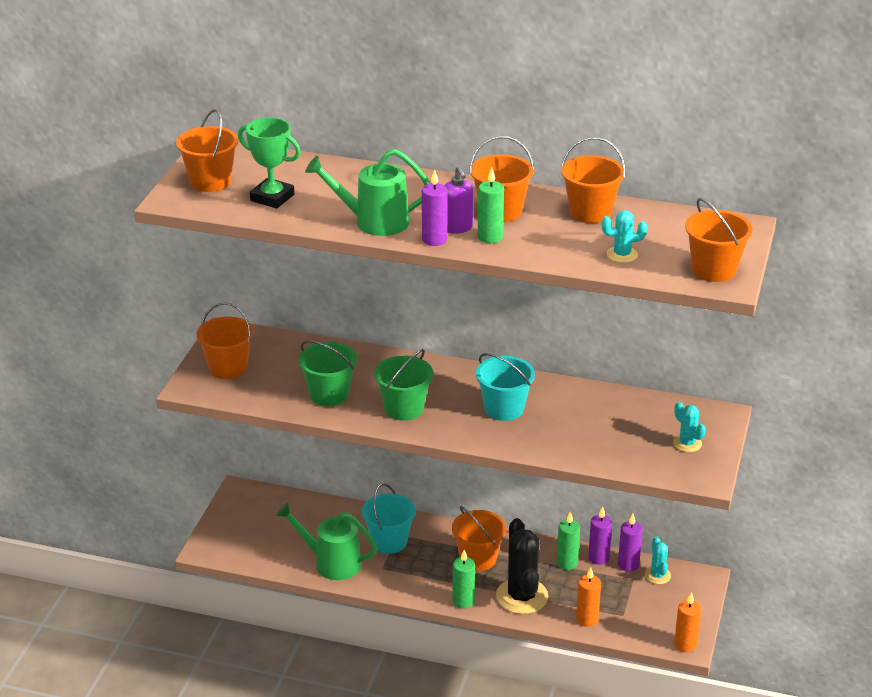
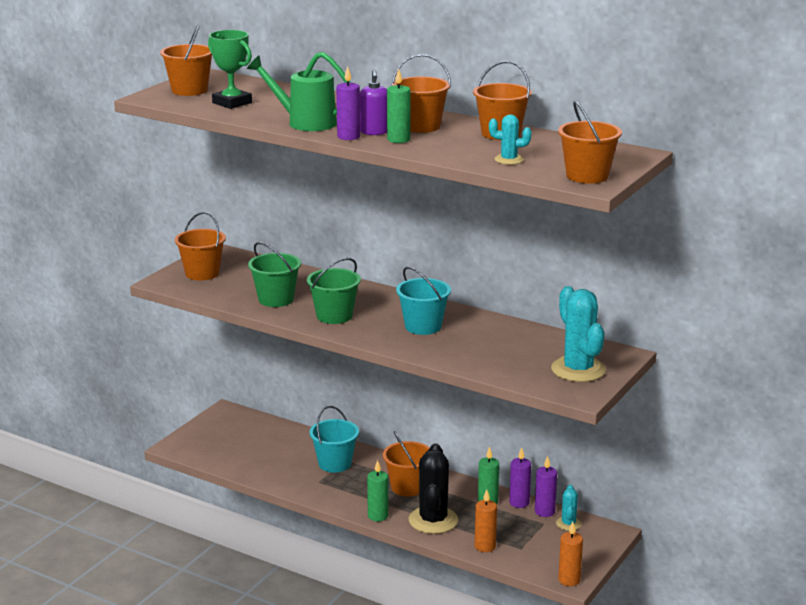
camera: 15 degrees right, 10 degrees down
green watering can [276,503,378,580] -> none
turquoise cactus [673,402,706,452] -> turquoise cactus [551,286,606,382], size x1.96

